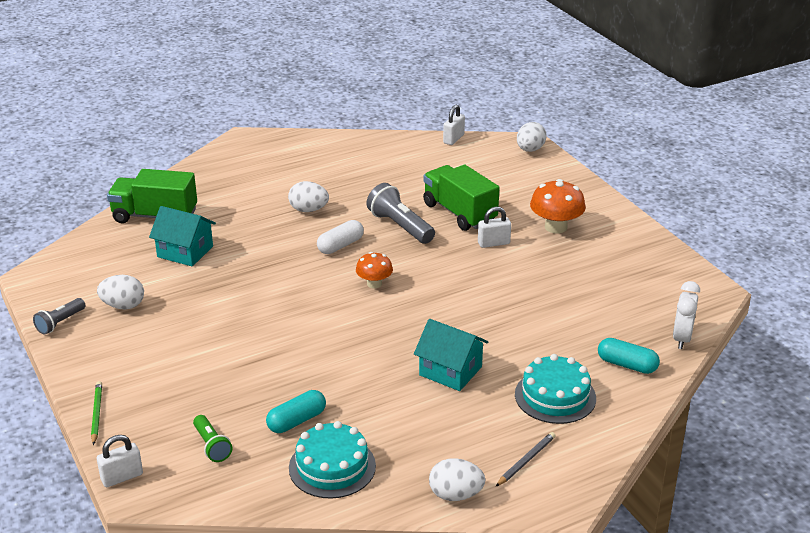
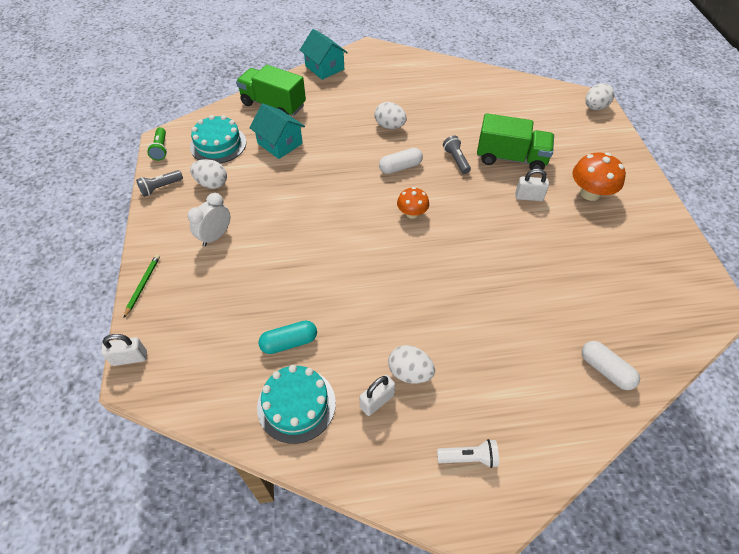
camera: 20 degrees right, 20 degrees up
green flashlight [193,415,232,462] -> green flashlight moved to [147,127,167,161]
grey flashlight [366,183,435,244] -> grey flashlight [443,136,471,174], size x0.61
turquoise house [414,319,488,391] -> turquoise house moved to [300,29,348,80]
green truck [423,165,499,231] -> green truck turned 120 degrees clockwise [477,113,554,170]
white egg [429,458,485,501] -> white egg moved to [388,345,435,384]
white padlock [443,105,465,145] -> white padlock moved to [360,375,395,416]
grey pencil [495,432,555,487] -> white flashlight [437,439,499,468]
turquoise cake [515,354,596,424] -> turquoise cake moved to [190,115,246,163]
turquoise capsule [598,338,660,374] -> white capsule [582,341,640,390]
white clock [673,281,700,349] -> white clock moved to [187,193,230,246]

